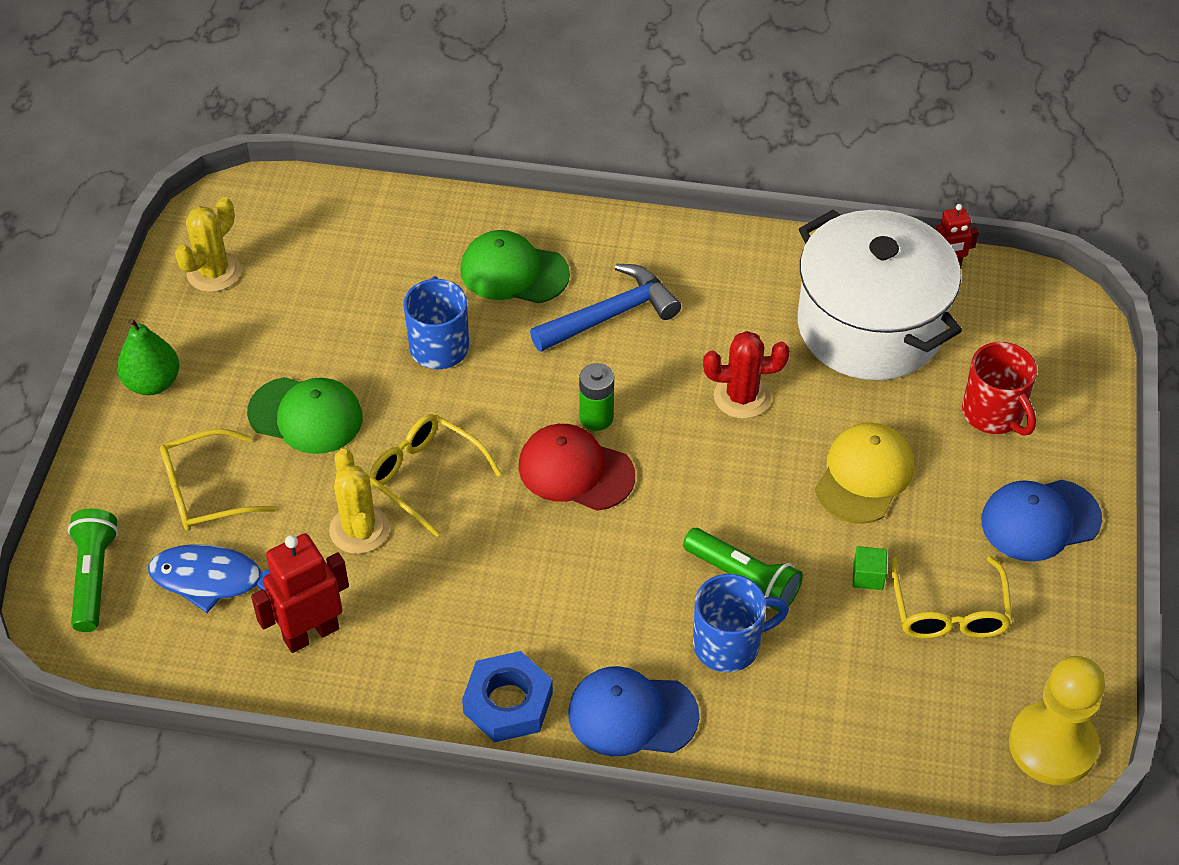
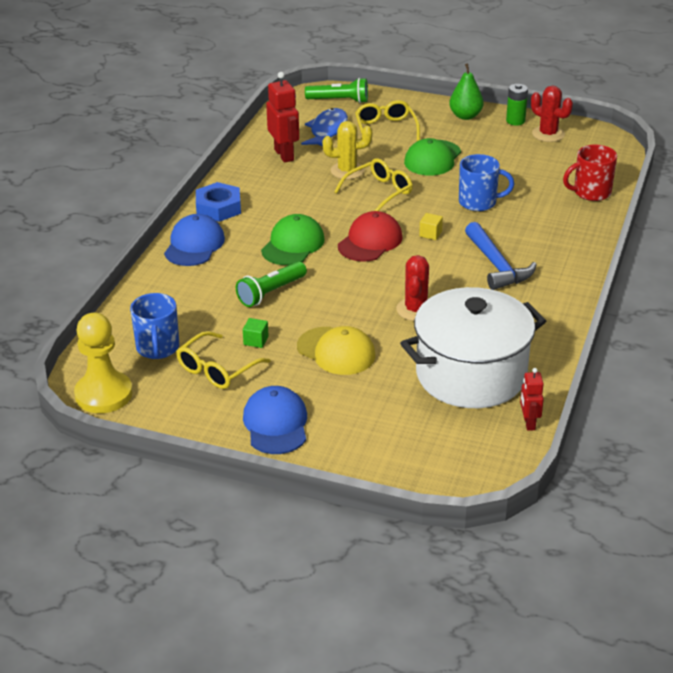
camera: 100 degrees right, 15 degrees down
yellow cactus [175,197,241,292] -> red cactus [531,85,573,142]
green cap [460,230,570,304] -> green cap moved to [261,214,325,265]
green battery [579,363,614,431] -> green battery moved to [506,84,528,126]
blue mug [693,574,789,672] -> blue mug moved to [130,293,179,359]
yellow glasses [891,556,1013,639] -> yellow glasses turned 60 degrees counterclockwise [176,331,271,389]
red mug [962,342,1037,436] -> red mug moved to [563,145,617,201]
none -> yellow cube [419,213,443,240]

